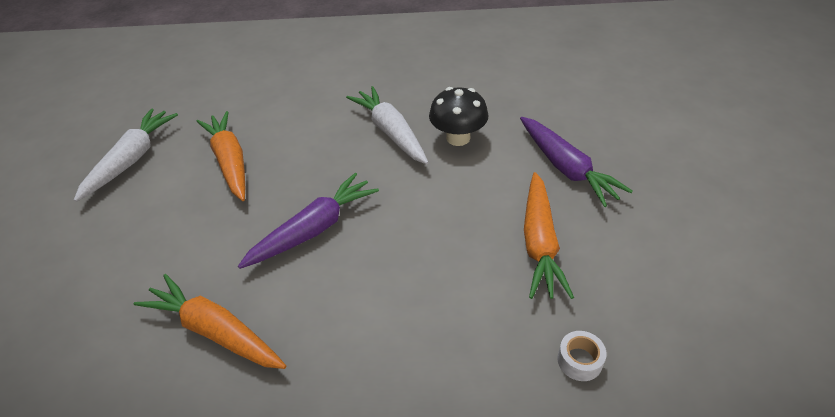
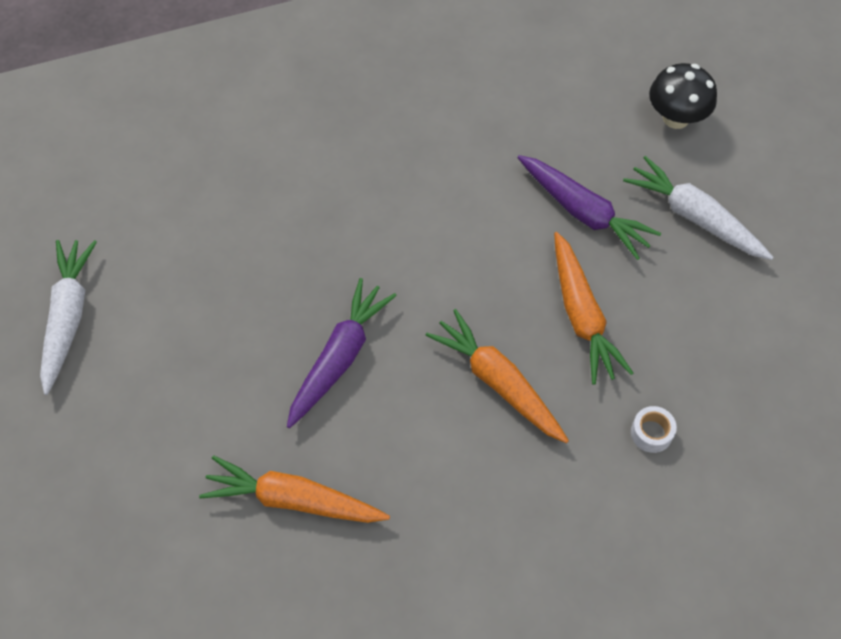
camera: 20 degrees left, 15 degrees up
orange carrot [196,111,245,201] -> orange carrot moved to [425,309,569,443]
white carrot [346,86,429,164] -> white carrot moved to [623,156,774,260]
black mushroom [429,87,488,146] -> black mushroom moved to [649,63,717,129]

